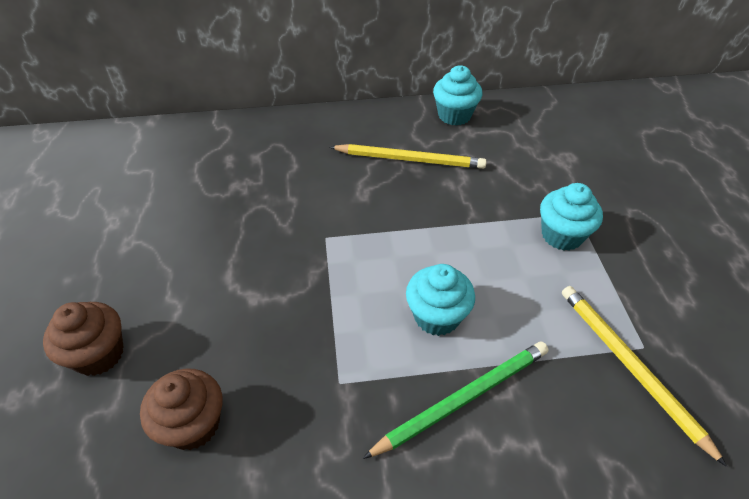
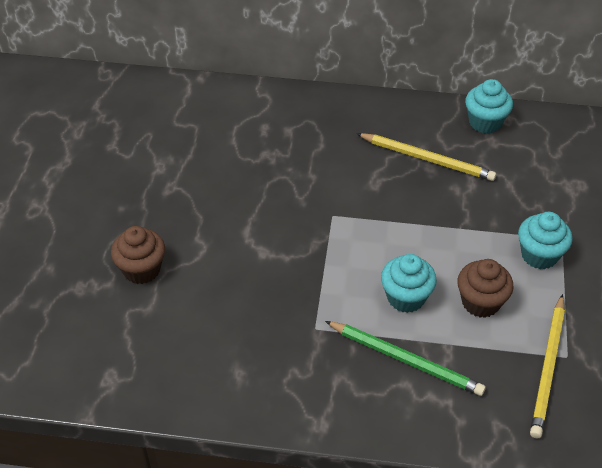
camera: 15 degrees right, 0 degrees up
brown cupcake [140,368,222,450] -> brown cupcake moved to [457,259,514,318]
green pencil [362,341,548,459] -> green pencil turned 45 degrees clockwise [325,321,486,396]
yellow pencil [562,286,727,467] -> yellow pencil turned 150 degrees counterclockwise [530,294,565,439]

